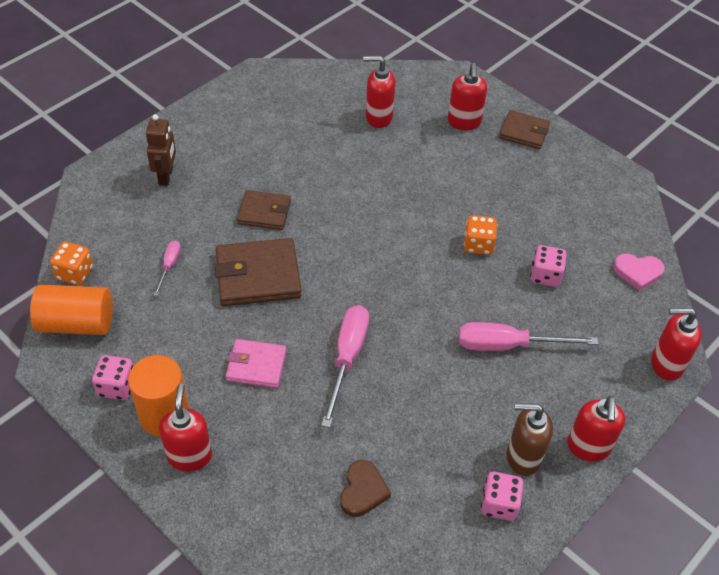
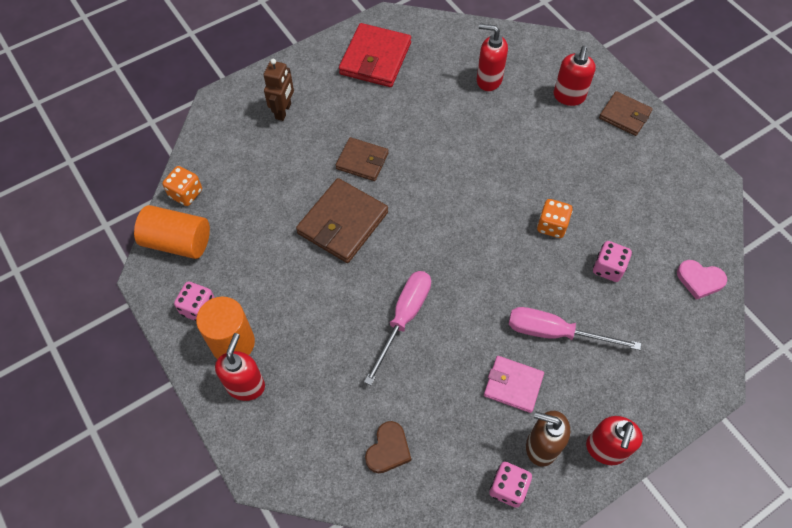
camera: 15 degrees right, 10 degrees up
pink screwdriver [154,240,181,296] -> none
brown wallet [215,238,302,306] -> brown wallet turned 60 degrees counterclockwise [296,178,388,263]
pink wallet [226,339,287,388] -> pink wallet moved to [484,356,544,413]
red soap dispenser [651,308,702,381] -> none
none -> red wallet [339,23,411,87]

